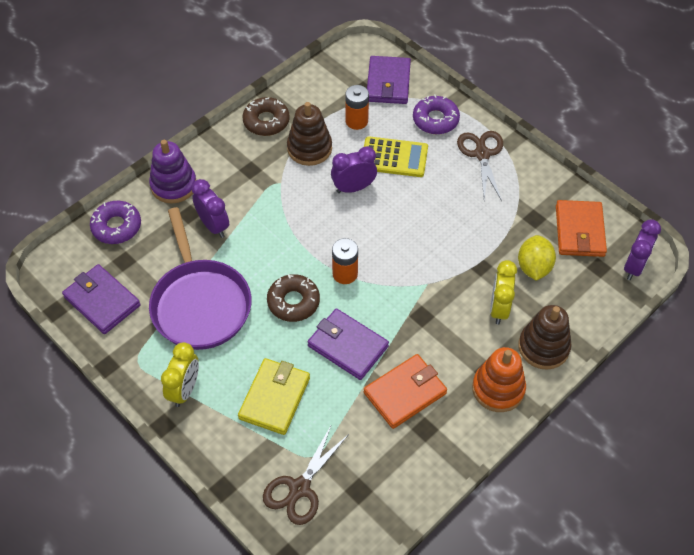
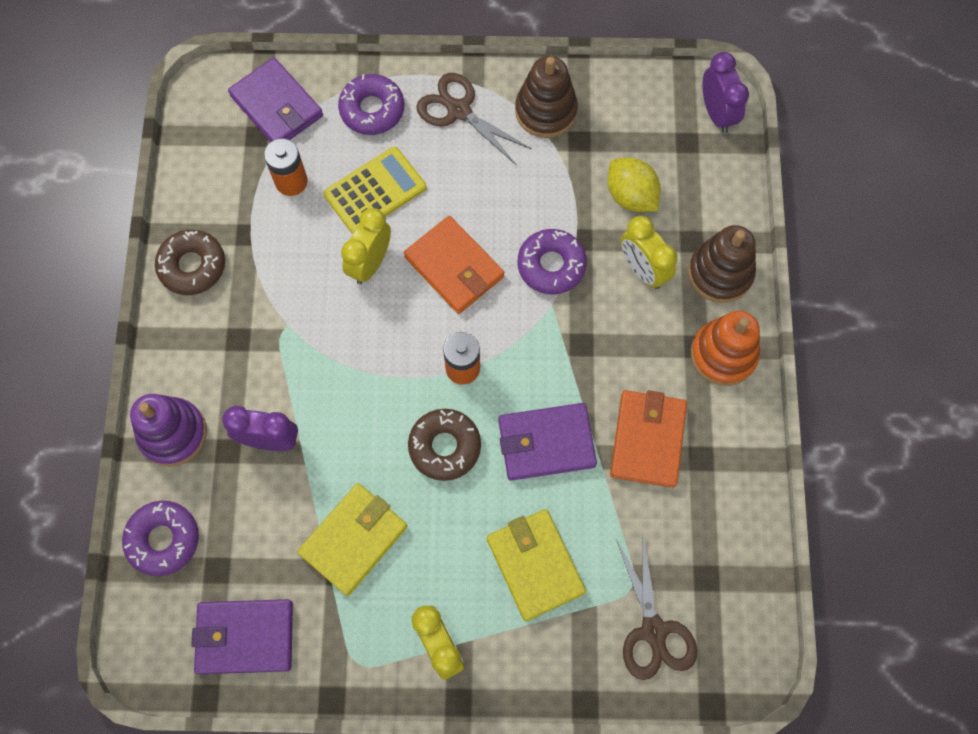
camera: 45 degrees left, 15 degrees up
purple pan [149,207,252,350] -> yellow wallet [297,483,407,596]
brown stacking toy [287,102,332,166] -> brown stacking toy moved to [515,56,578,138]
purple clock [331,146,377,193] -> yellow clock [341,208,391,284]
orange wallet [556,200,607,257] -> orange wallet moved to [404,216,504,314]
none -> purple donut [518,229,587,294]

